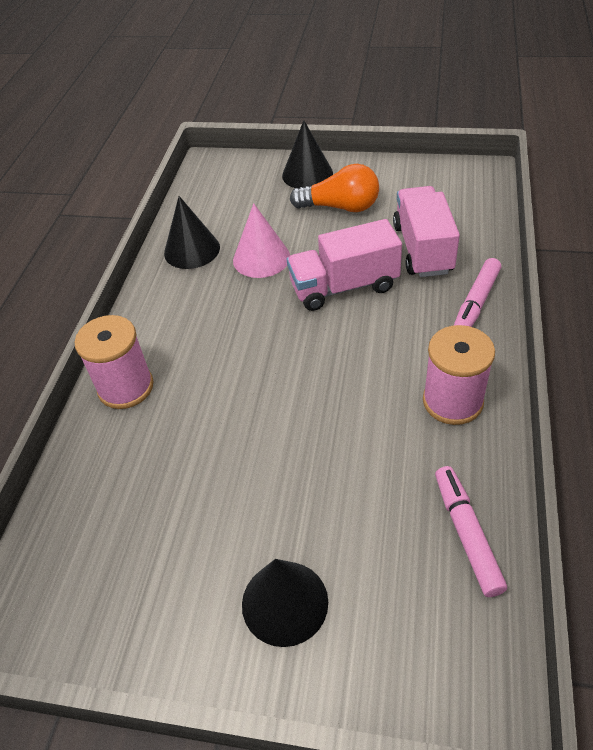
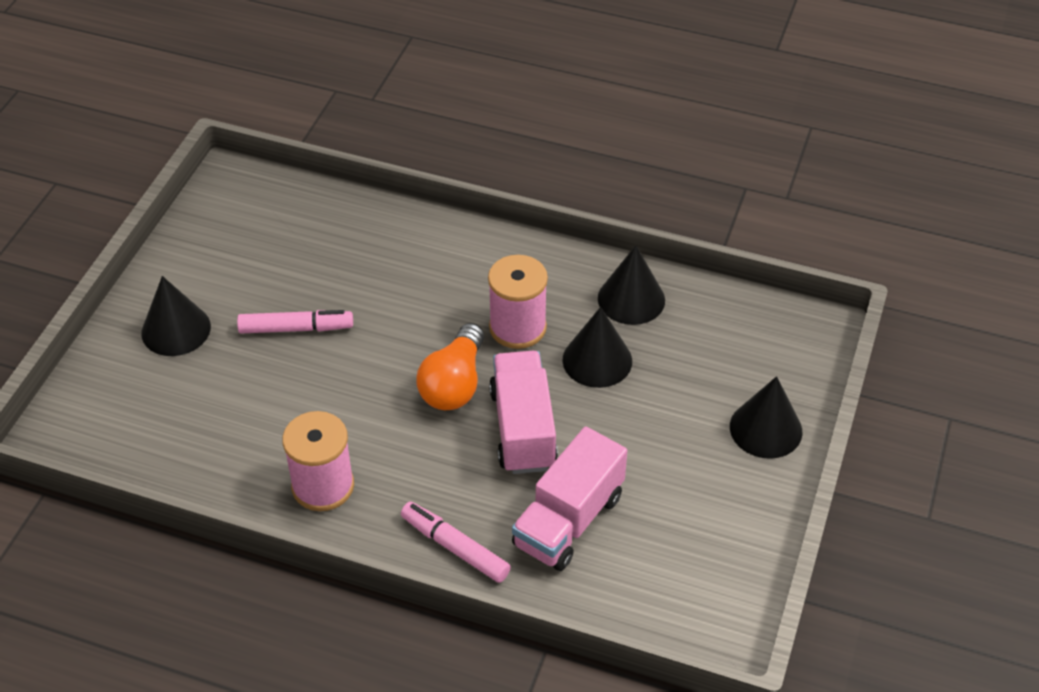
camera: 95 degrees right, 0 degrees up
pink spool [75,315,154,409] -> pink spool moved to [488,255,548,349]
pink cone [233,203,290,278] -> black cone [562,307,632,388]
orange light bulb [290,164,379,212] -> orange light bulb moved to [416,323,484,410]
pink truck [393,186,460,277] -> pink truck turned 120 degrees clockwise [512,426,627,571]
pink marker [435,466,507,597] -> pink marker moved to [237,310,353,333]

